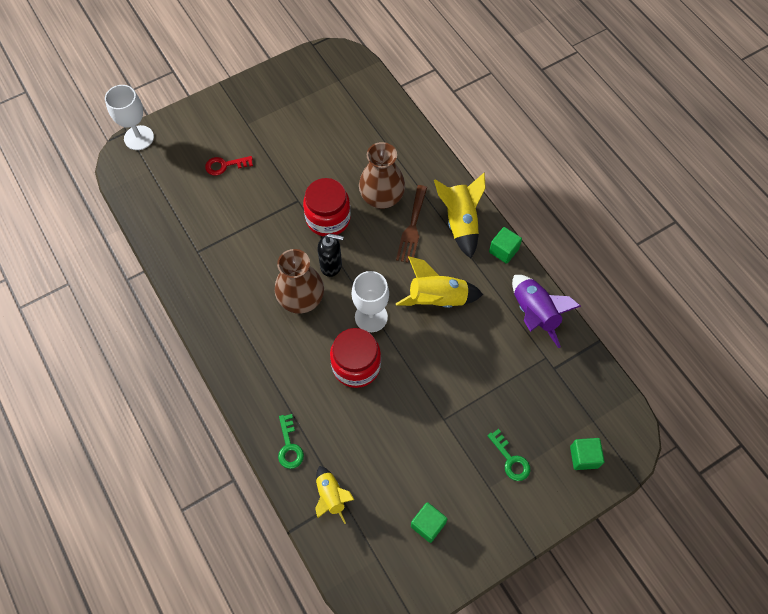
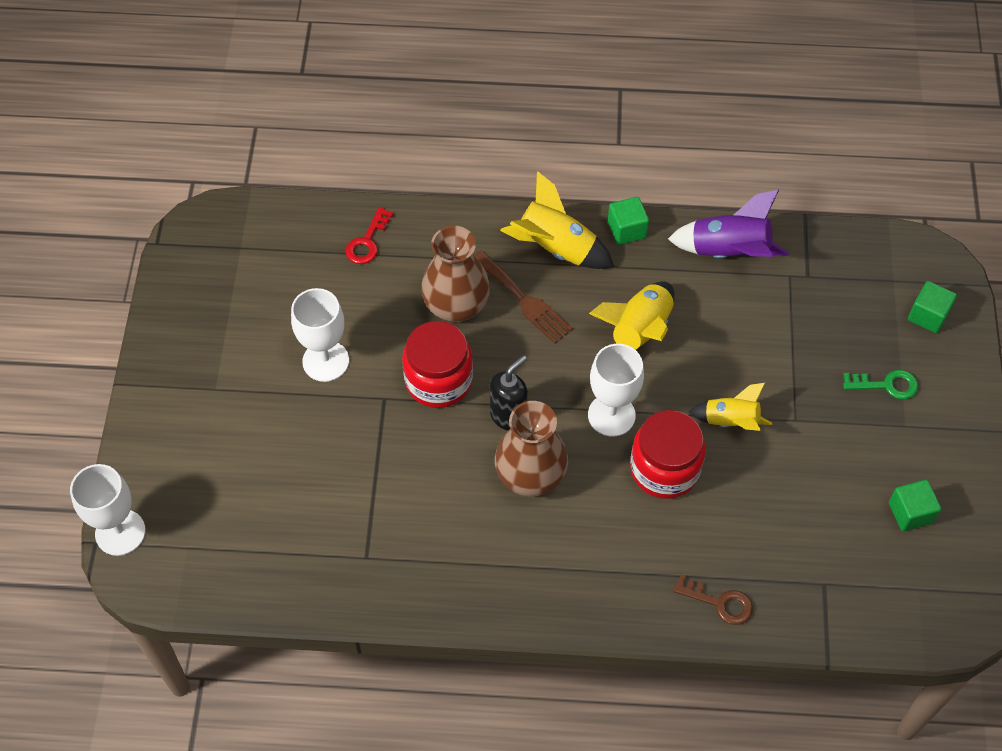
camera: 55 degrees left, 5 degrees down
red key [205,156,253,176] -> red key moved to [346,207,394,264]
green key [278,414,304,469] -> brown key [673,575,753,625]
yellow rocket [315,466,354,524] -> yellow rocket moved to [689,383,772,431]
none -> white goblet [291,288,349,382]

